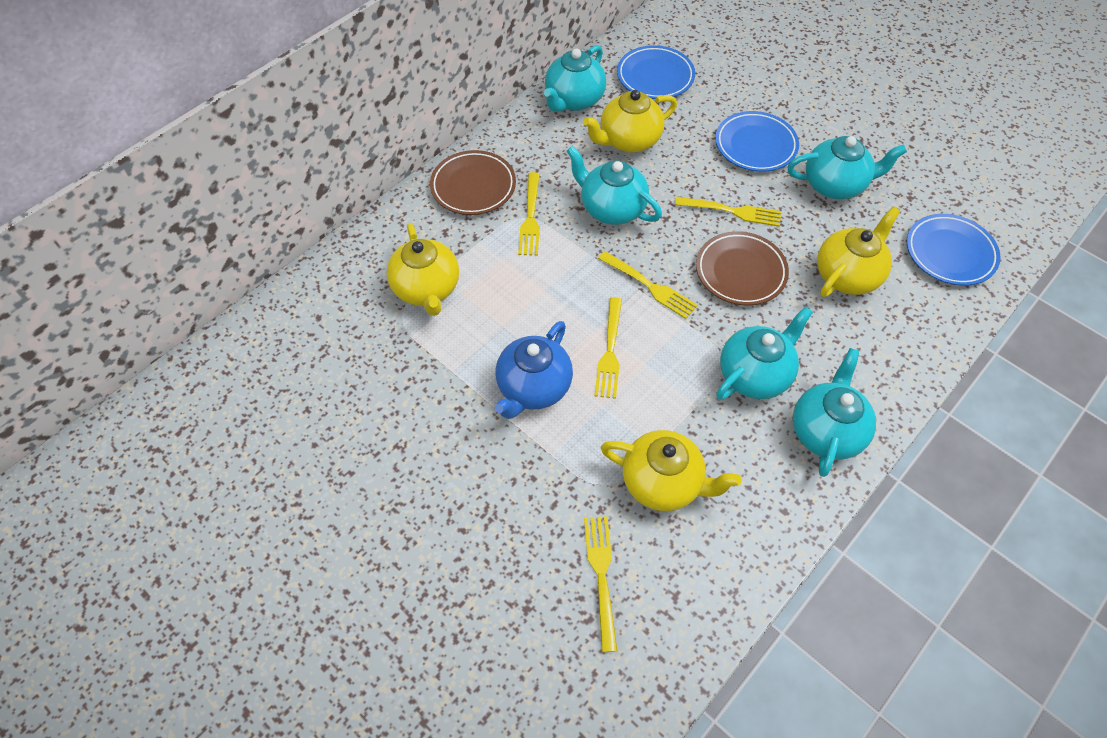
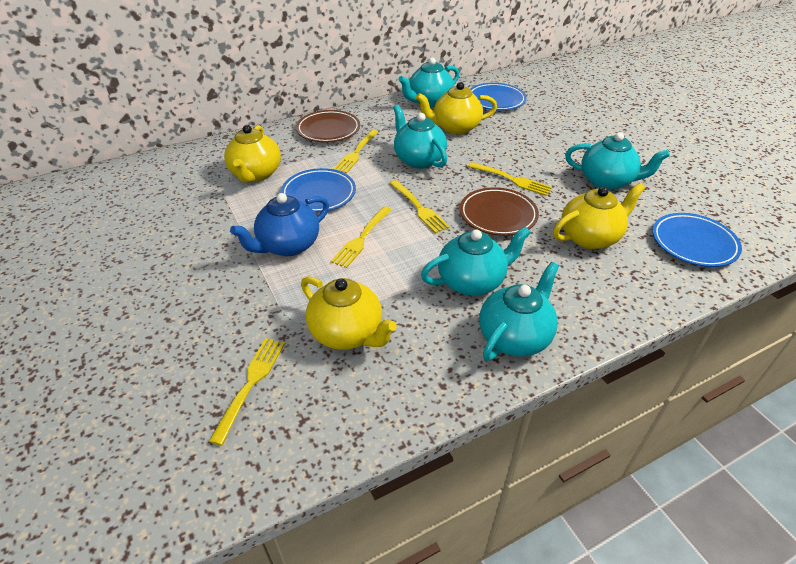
camera: 20 degrees right, 15 degrees down
blue plate [715,111,799,172] -> blue plate moved to [281,168,356,213]

